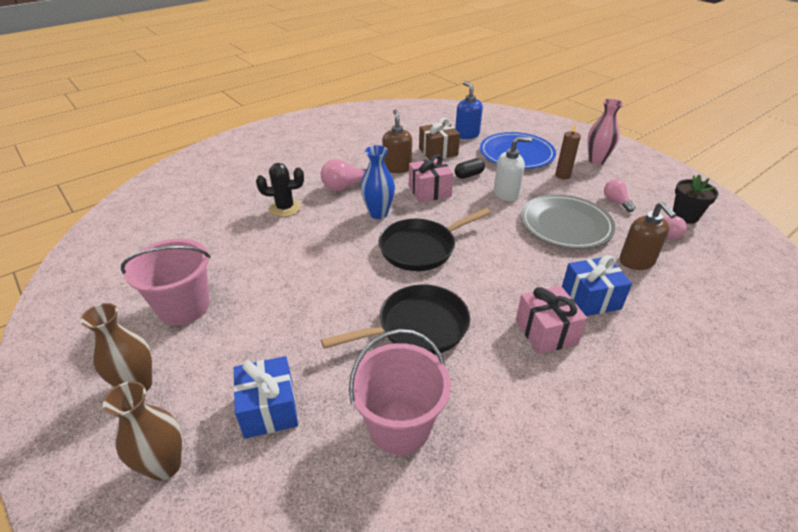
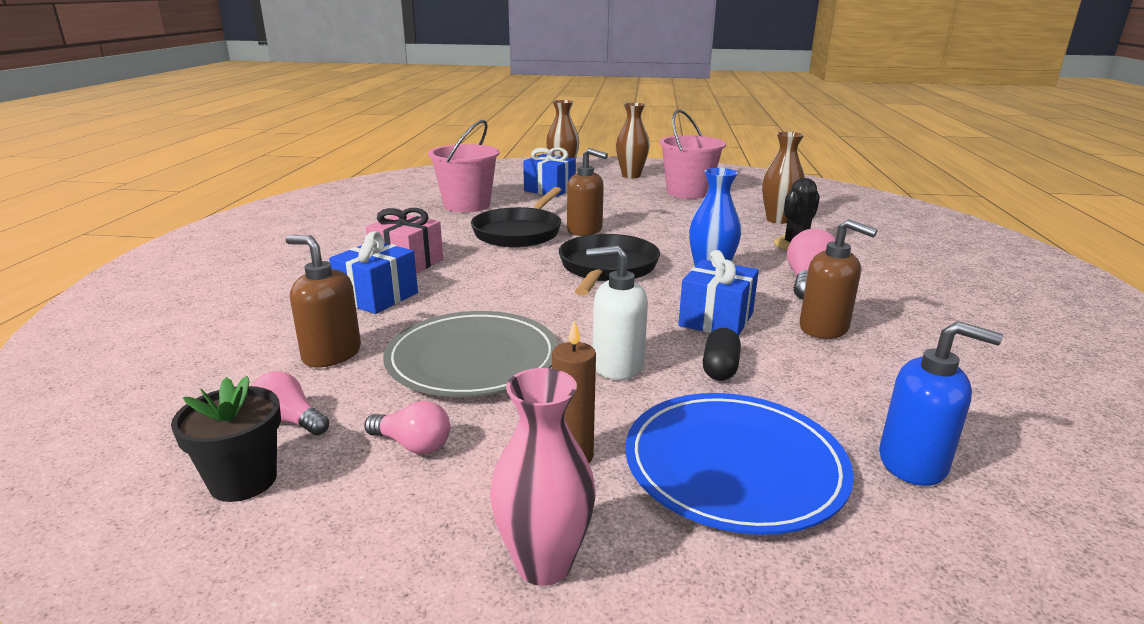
camera: 135 degrees right, 15 degrees down
pink gift [409,155,453,203] -> blue gift [678,250,759,336]
brown gift [419,118,460,159] -> none
white soap dispenser [494,137,532,201] -> white soap dispenser turned 60 degrees clockwise [586,245,648,380]
none -> brown soap dispenser [567,148,608,236]
none -> brown vase [762,132,805,224]

